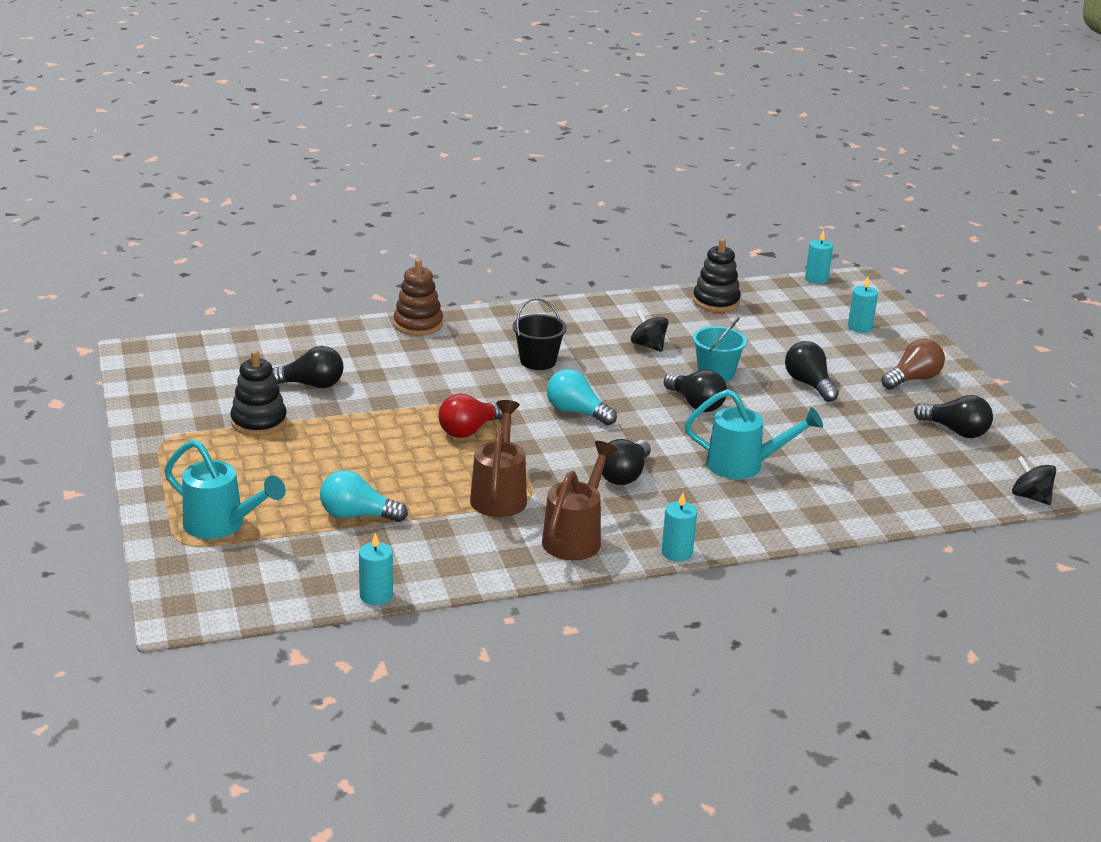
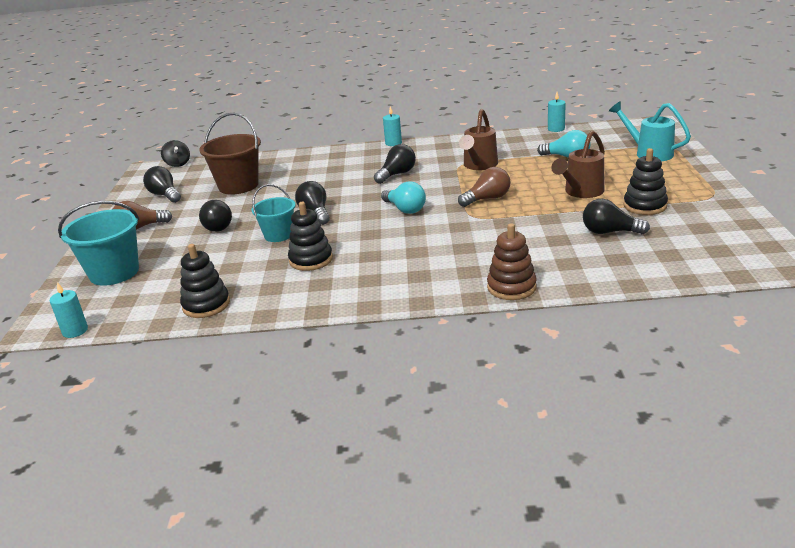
camera: 160 degrees left, 0 degrees up
red light bulb [438,394,503,438] -> brown light bulb [458,167,510,207]
black bucket [513,298,567,370] -> none
brown watering can [542,441,618,560] -> brown watering can moved to [551,130,605,198]
black spinning top [631,309,668,352] -> black stacking toy [288,202,333,271]
turquoise watering can [684,389,823,479] -> none
turquoise candle [848,277,878,333] -> turquoise bucket [58,201,139,286]
none -> brown bucket [199,112,261,195]

